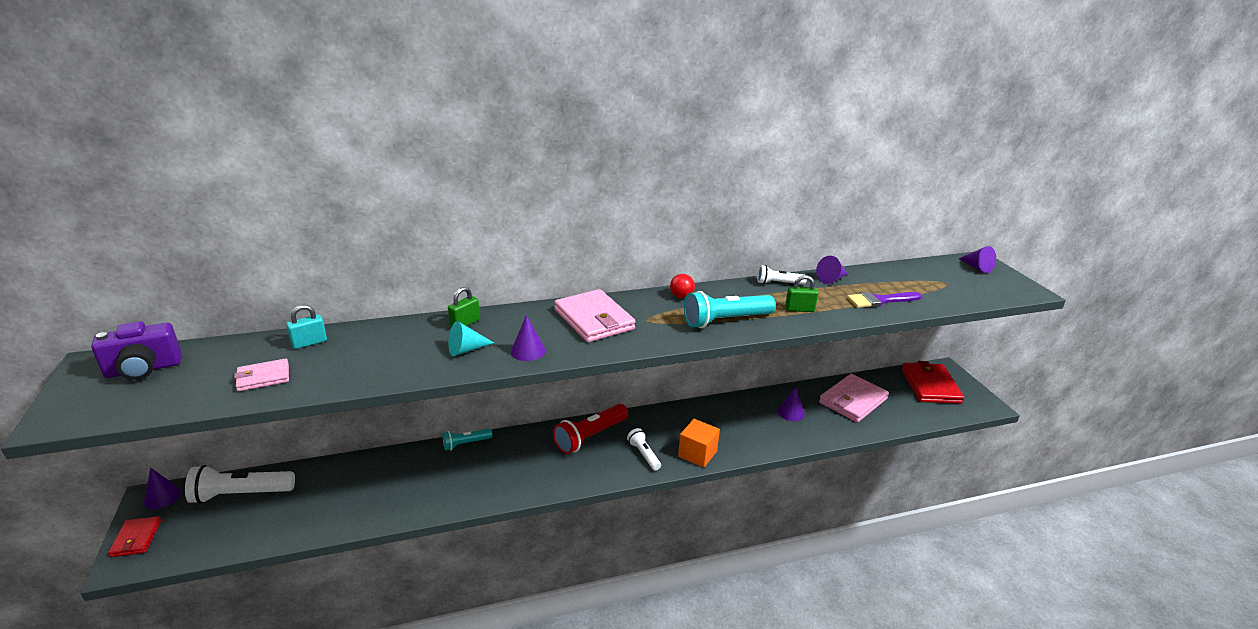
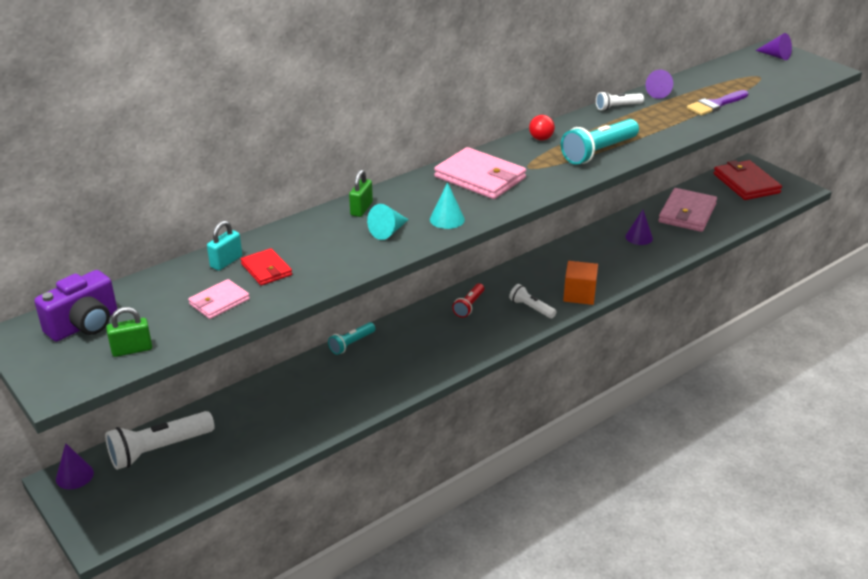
camera: 20 degrees left, 5 degrees up
red wallet [108,516,161,557] -> red wallet moved to [241,248,292,285]
purple cone [511,315,545,361] -> turquoise cone [430,182,465,229]
red flashlight [553,404,628,454] -> red flashlight [452,283,484,318], size x0.57
green padlock [785,275,818,312] -> green padlock moved to [106,307,152,357]

